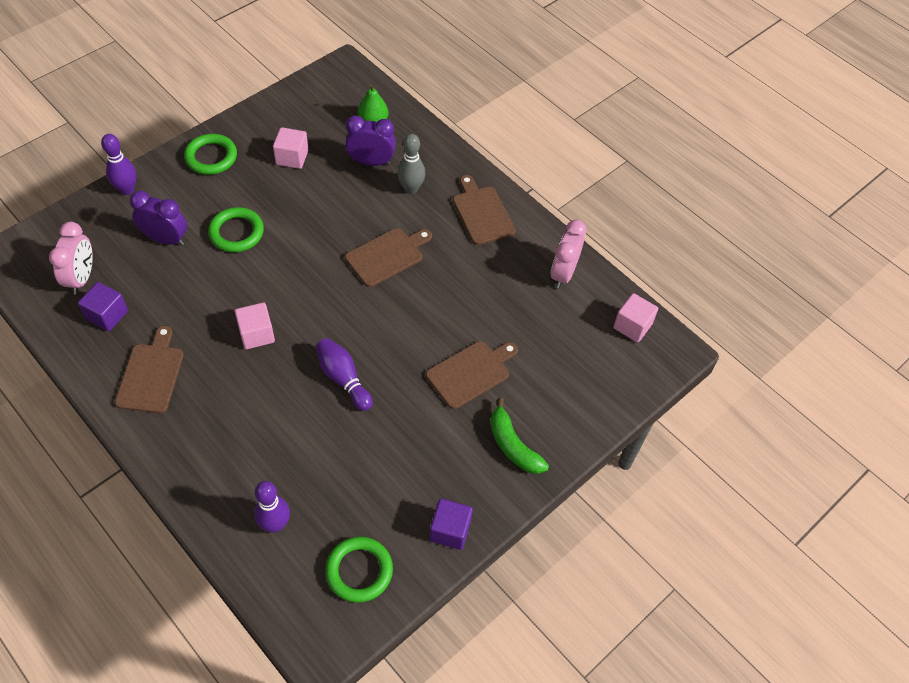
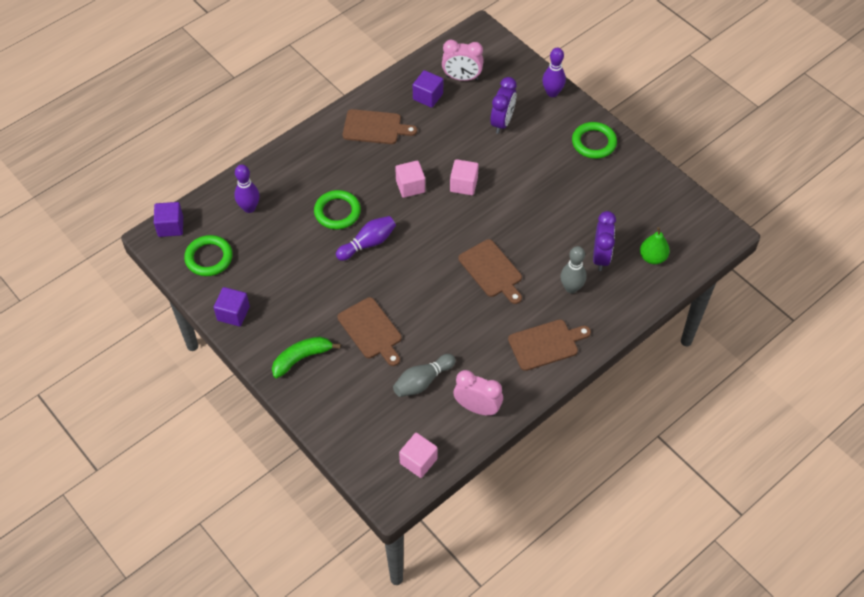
camera: 95 degrees right, 0 degrees up
green ring [208,207,264,252] -> green ring moved to [314,190,361,229]
pink cube [273,127,309,169] -> pink cube moved to [450,159,479,195]
none -> purple cube [154,202,183,237]
none -> grey bowling pin [393,354,456,397]

